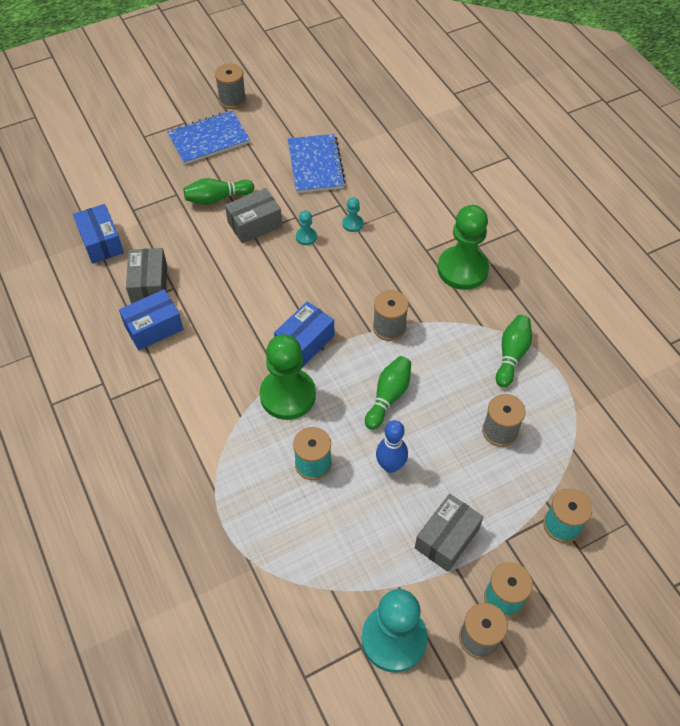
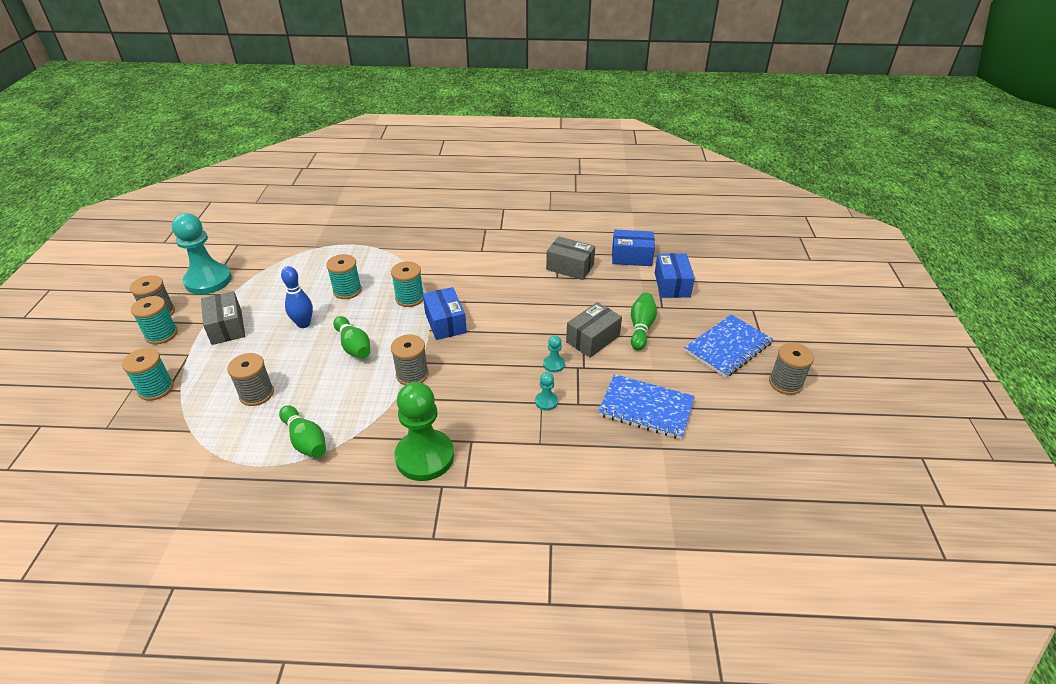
camera: 120 degrees right, 15 degrees down
blue box [119,289,183,350] -> blue box moved to [655,253,695,298]
blue notebook [167,110,250,165] -> blue notebook turned 45 degrees clockwise [684,314,773,378]
grey box [225,188,282,244] -> grey box turned 45 degrees clockwise [566,302,622,358]
green pawn [260,335,316,420] -> turquoise spool [391,261,423,307]

